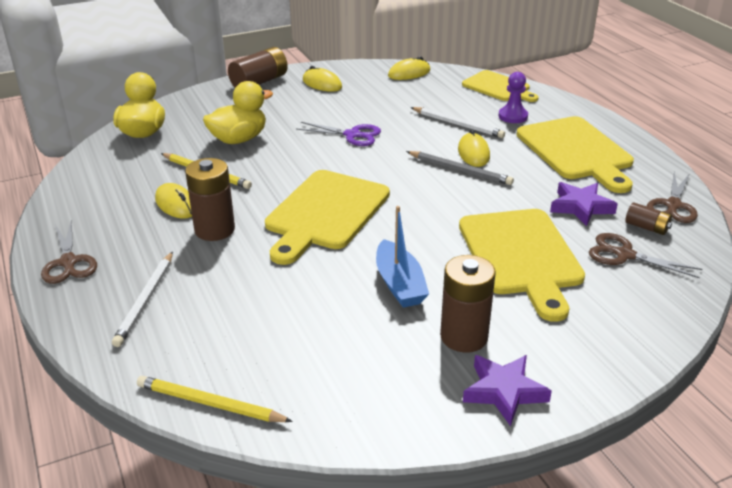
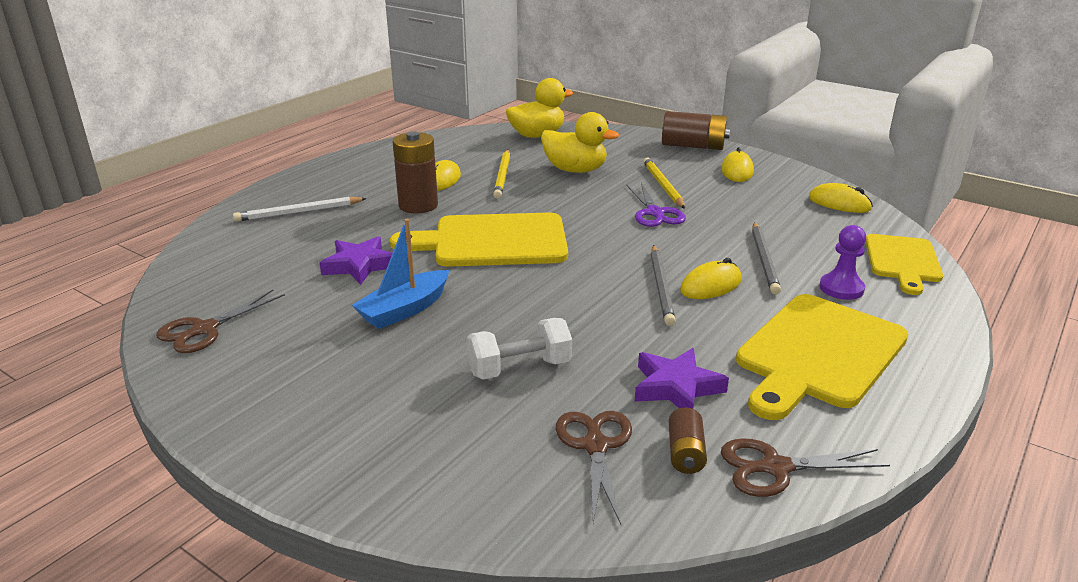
camera: 60 degrees right, 5 degrees down
brown scissors [41,219,97,284] -> brown scissors moved to [156,290,285,353]
yellow pencil [137,376,293,422] -> yellow pencil moved to [643,157,685,209]
white pencil [410,107,505,138] -> grey pencil [752,222,781,295]
brown battery [440,255,496,353] -> none
yellow cutting board [459,209,585,322] -> white dumbbell [467,318,572,380]
purple star [463,355,552,426] -> purple star moved to [320,236,392,285]

